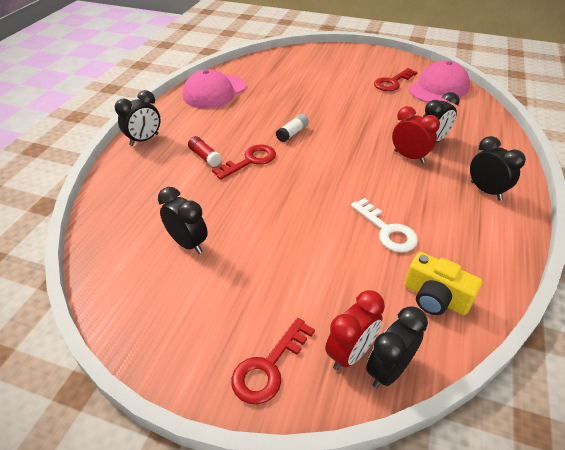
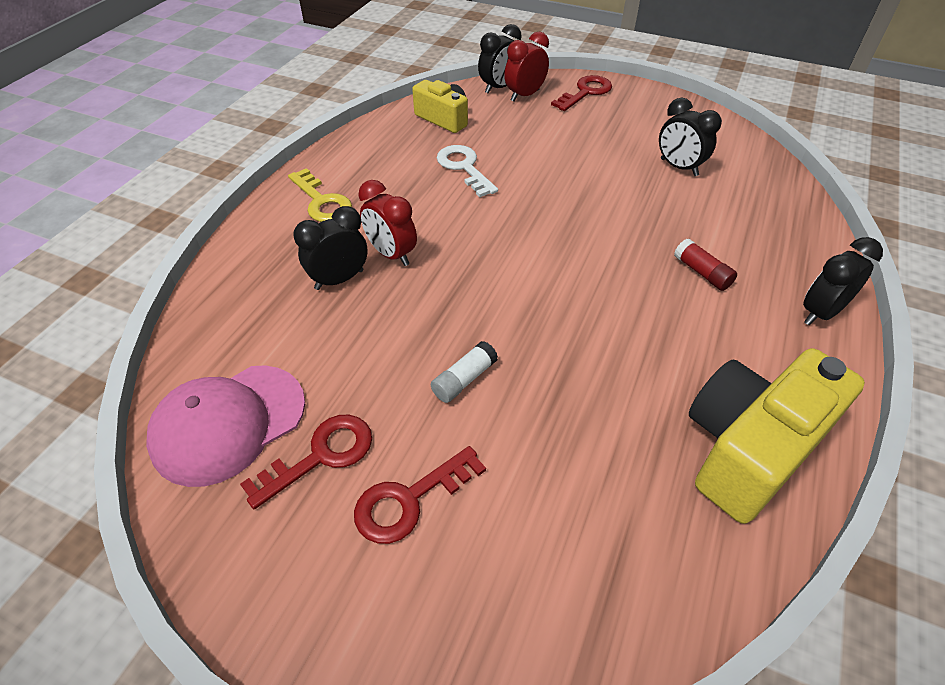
camera: 175 degrees left, 5 degrees up
pink cap [183,69,246,109] -> yellow camera [689,348,865,524]
red key [212,145,276,180] -> red key moved to [354,446,486,544]
white glue stick [276,114,309,142] -> white glue stick moved to [431,341,498,403]
black clock [470,136,526,200] -> yellow key [288,168,352,222]

